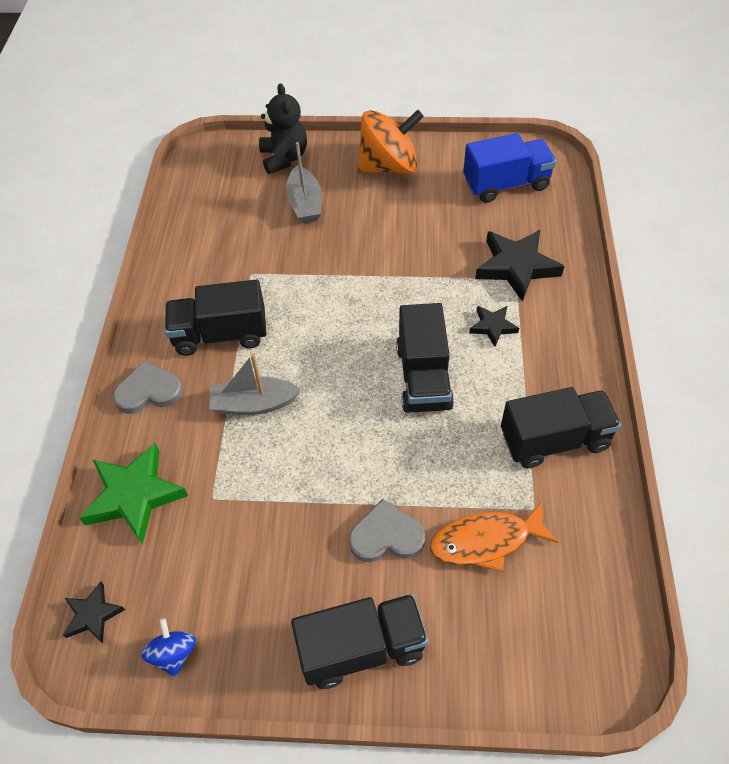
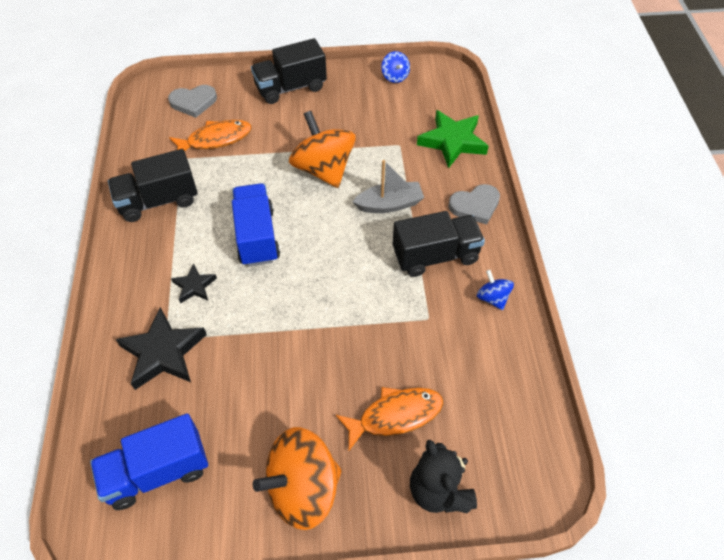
camera: 170 degrees right, 0 degrees up
black star [63,581,125,644] -> none
grey boat [286,142,322,223] -> orange fish [336,387,444,450]
grey heart [349,499,425,562] -> grey heart moved to [168,85,217,118]
black truck [396,303,454,413] -> blue truck [232,183,280,267]
none -> orange spinning top [289,111,356,188]
none -> blue spinning top [477,270,514,310]

